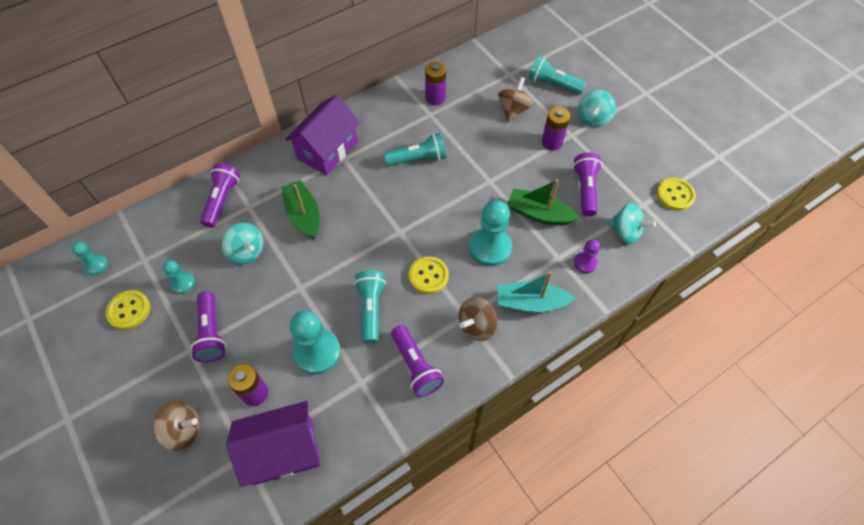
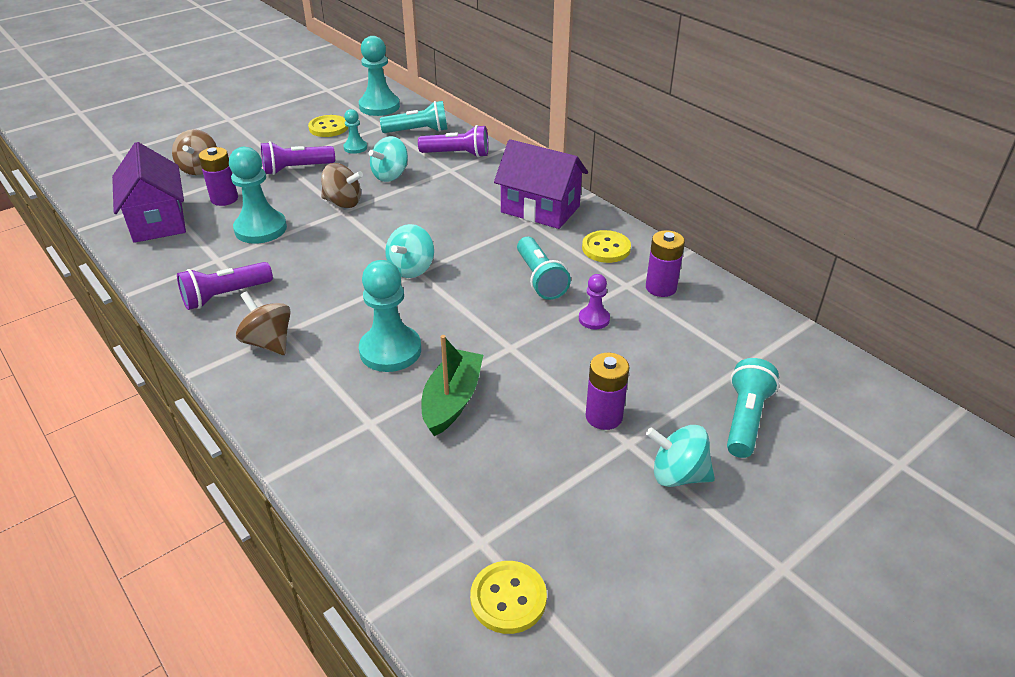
camera: 85 degrees right, 20 degrees down
turquoise pawn [72,241,108,275] -> turquoise pawn [359,36,400,116], size x1.89
green boat [281,180,320,239] -> none
turquoise flashlight [354,270,386,344] -> turquoise flashlight moved to [380,101,447,133]
yellow button [409,256,449,294] -> yellow button moved to [582,230,631,263]
brown spinning top [498,77,533,122] -> brown spinning top moved to [321,163,363,208]
turquoise boat [498,271,575,312] -> none
purple flashlight [573,152,602,216] -> none
purple pawn [574,239,600,273] -> purple pawn moved to [579,274,610,329]
turquoise spinning top [607,203,656,244] -> turquoise spinning top moved to [385,224,434,278]

